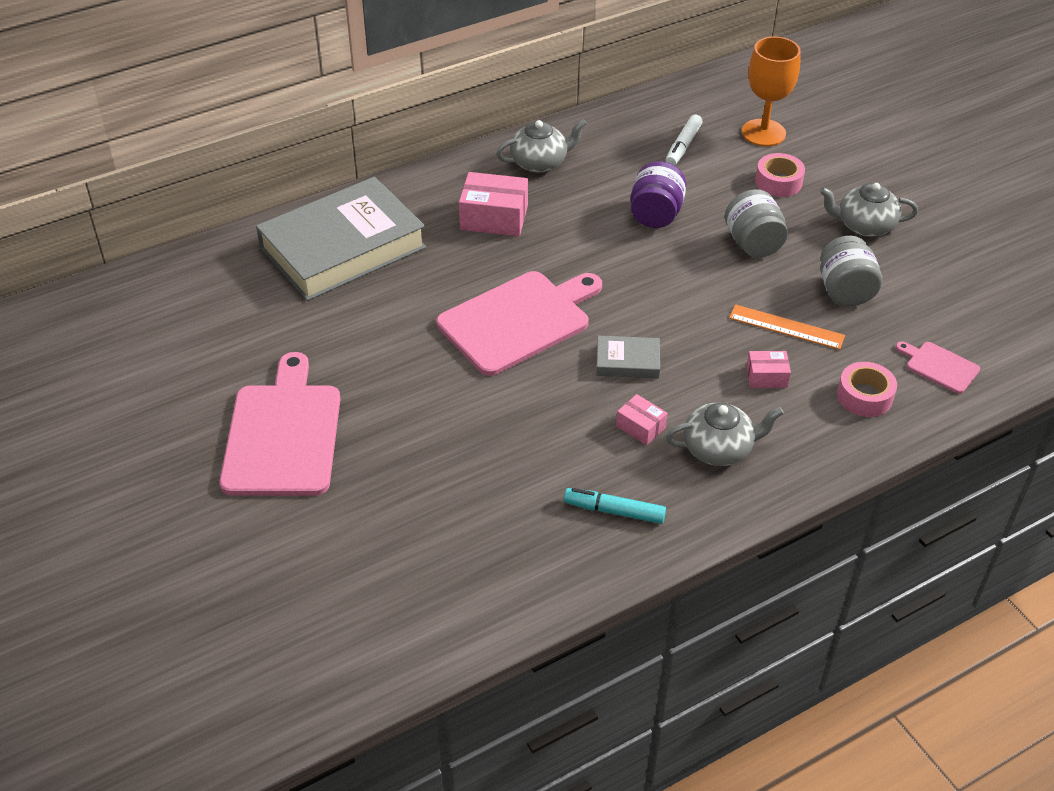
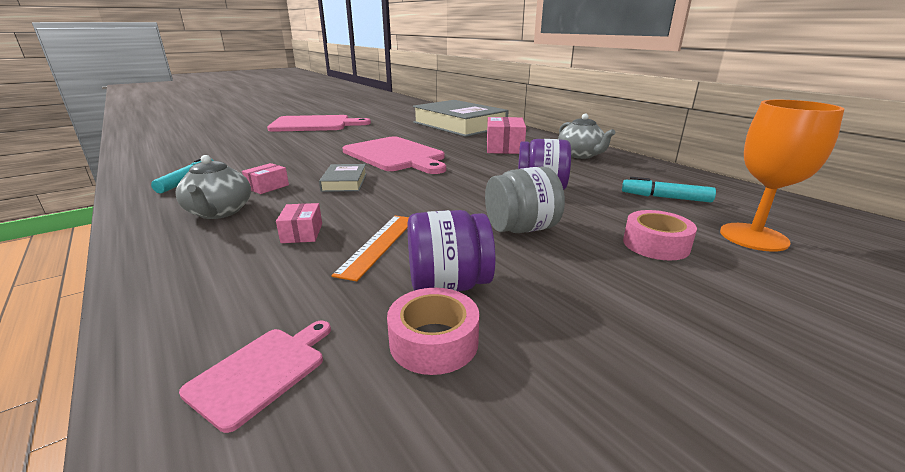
camera: 85 degrees right, 20 degrees down
white marker [666,114,702,166] -> turquoise marker [622,177,716,202]
grey teapot [820,183,918,237] -> none
grey jar [820,236,883,306] -> purple jar [407,210,496,291]
pink tape [837,362,897,417] -> pink tape moved to [387,288,479,375]

